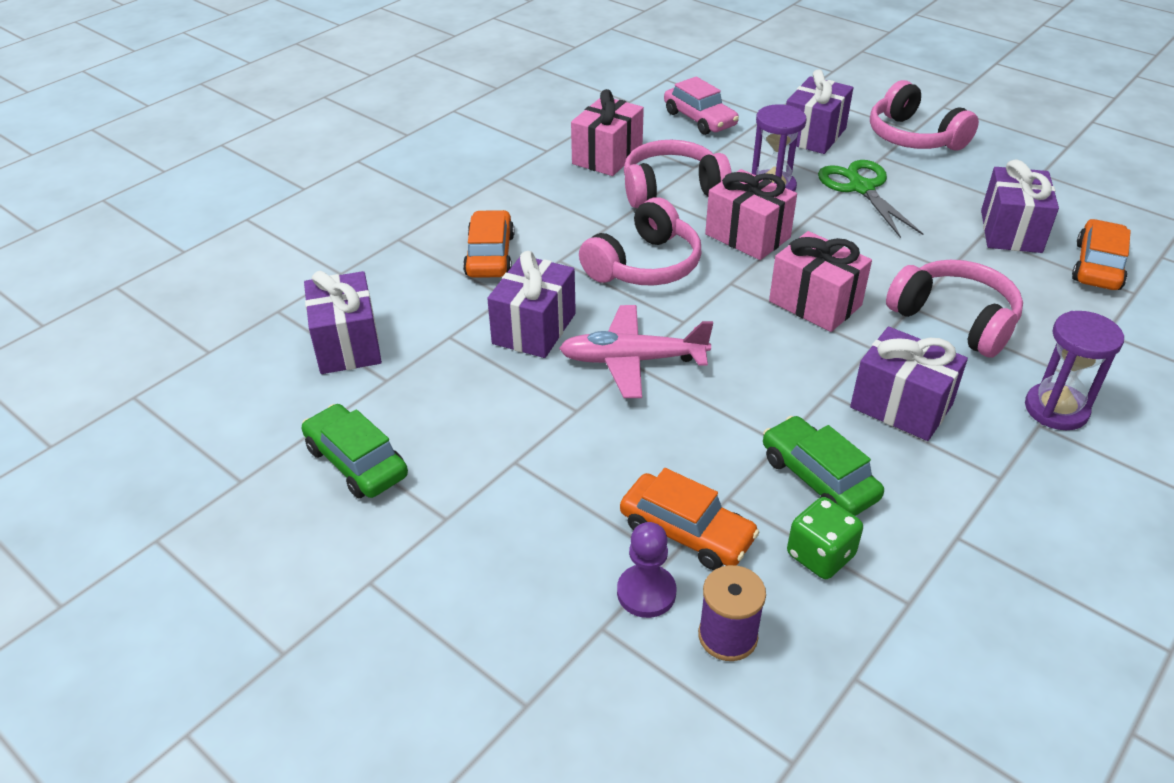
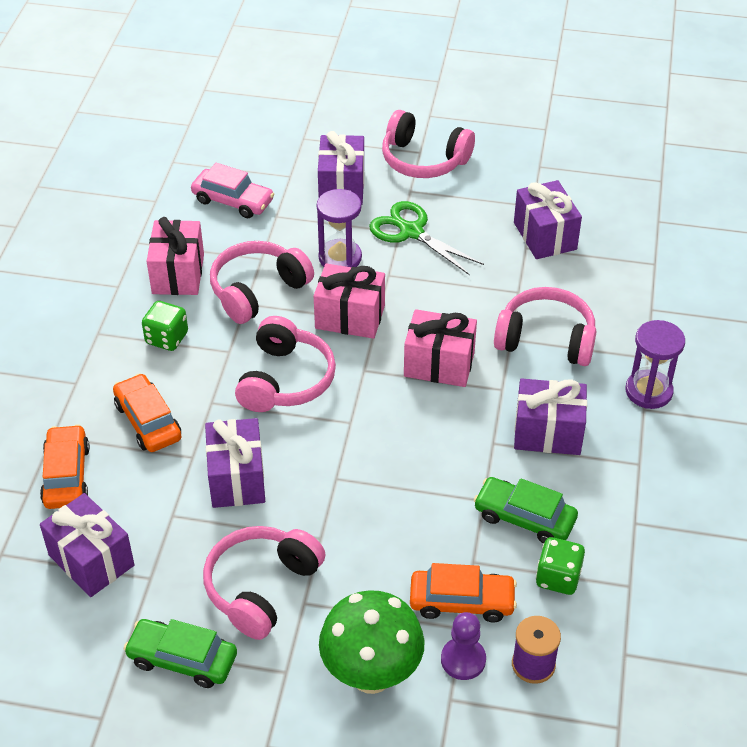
camera: 30 degrees left, 5 degrees up
pink plane [559,305,713,398] -> none
orange car [1072,219,1131,290] -> orange car moved to [40,424,90,509]
none -> green dice [142,301,188,351]
none -> pink headphones [203,526,326,640]
none -> green mushroom [319,590,425,694]

